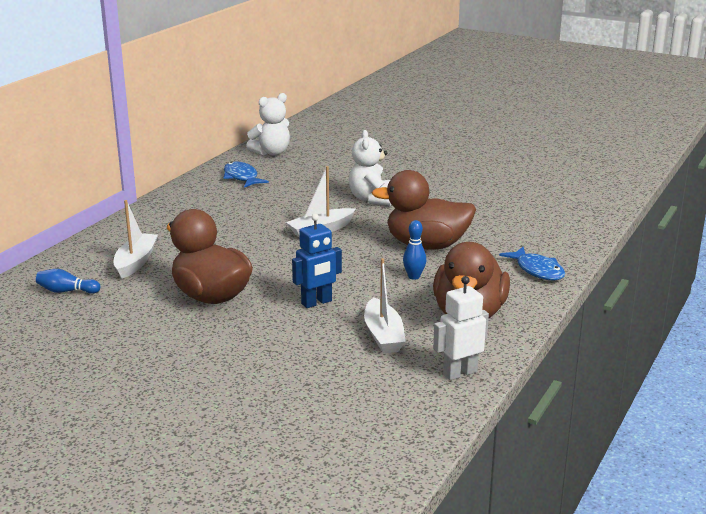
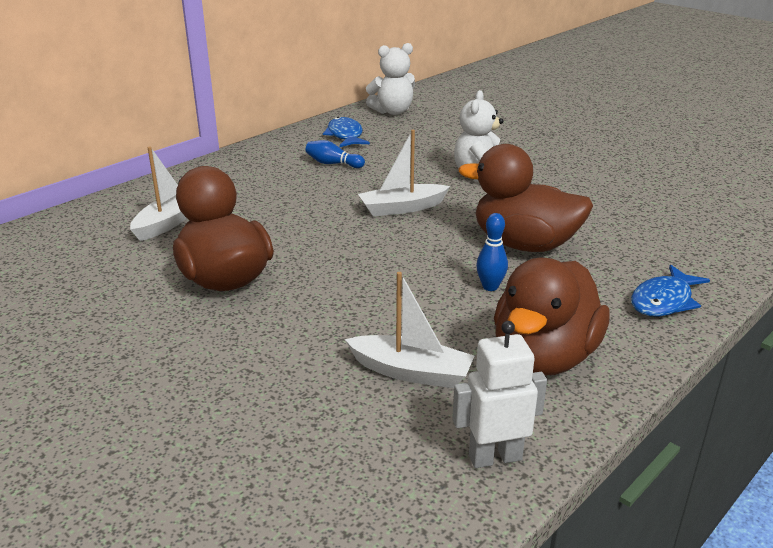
camera: 15 degrees right, 5 degrees up
blue bowling pin [36,269,100,294] -> blue bowling pin moved to [305,140,365,168]
blue robot [292,214,342,308] -> none
white boat [364,258,406,354] -> white boat turned 75 degrees counterclockwise [345,272,474,388]
blue fish [499,247,565,280] -> blue fish turned 60 degrees clockwise [631,265,710,317]

